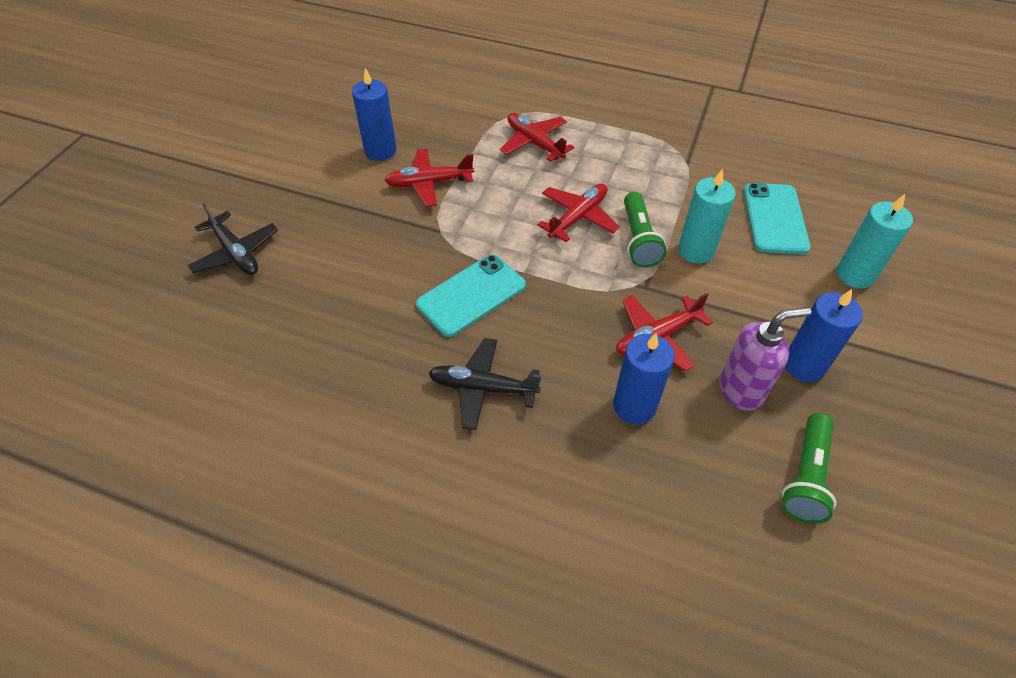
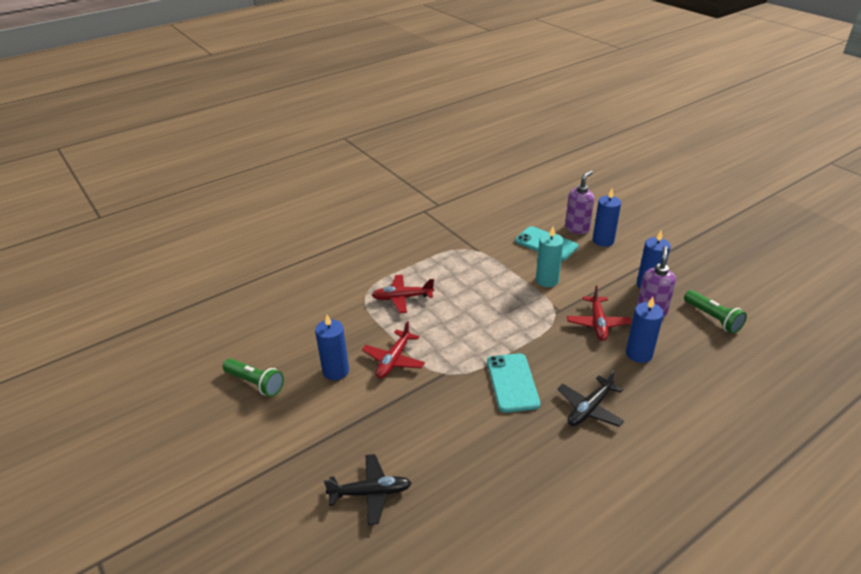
camera: 55 degrees left, 15 degrees down
red plane [537,184,620,242] -> none
green flashlight [624,192,667,267] -> green flashlight moved to [223,358,284,397]
turquoise candle [836,194,913,289] -> blue candle [593,189,621,247]
none -> purple soap dispenser [565,170,594,234]

